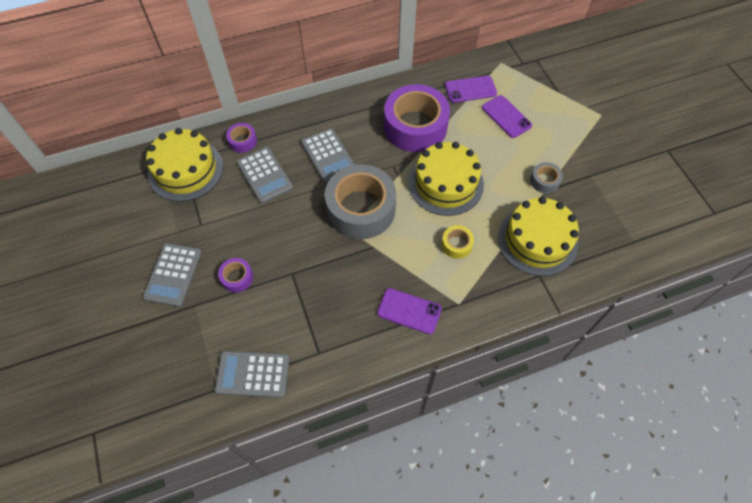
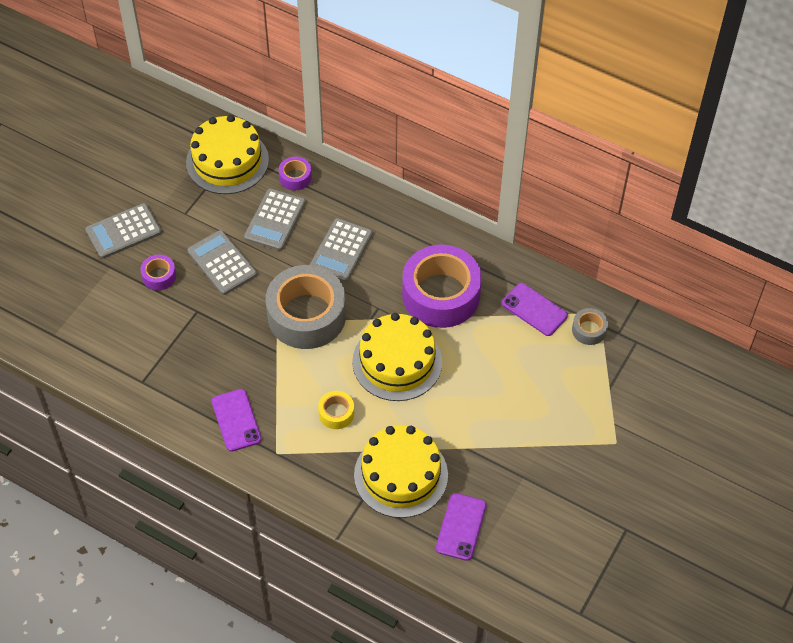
camera: 50 degrees right, 5 degrees down
grey calculator [215,351,290,398] -> grey calculator moved to [187,230,257,295]
purple phone [482,95,532,138] -> purple phone moved to [436,493,486,561]
grey tape [530,162,563,194] -> grey tape moved to [572,308,608,345]

